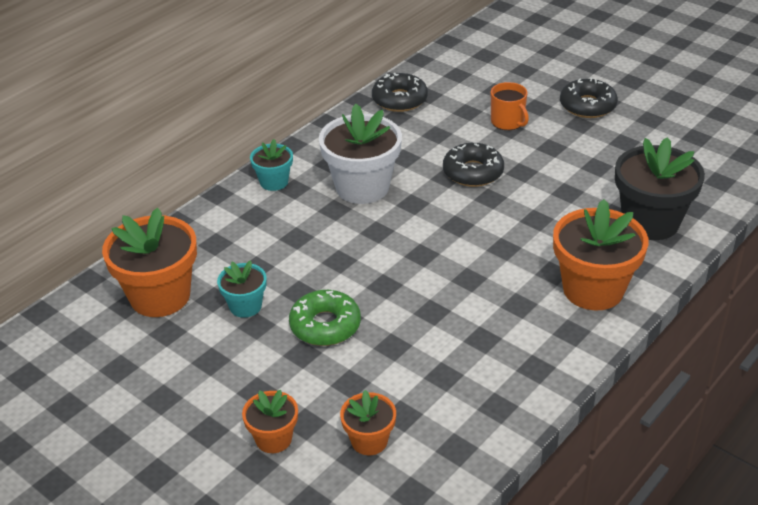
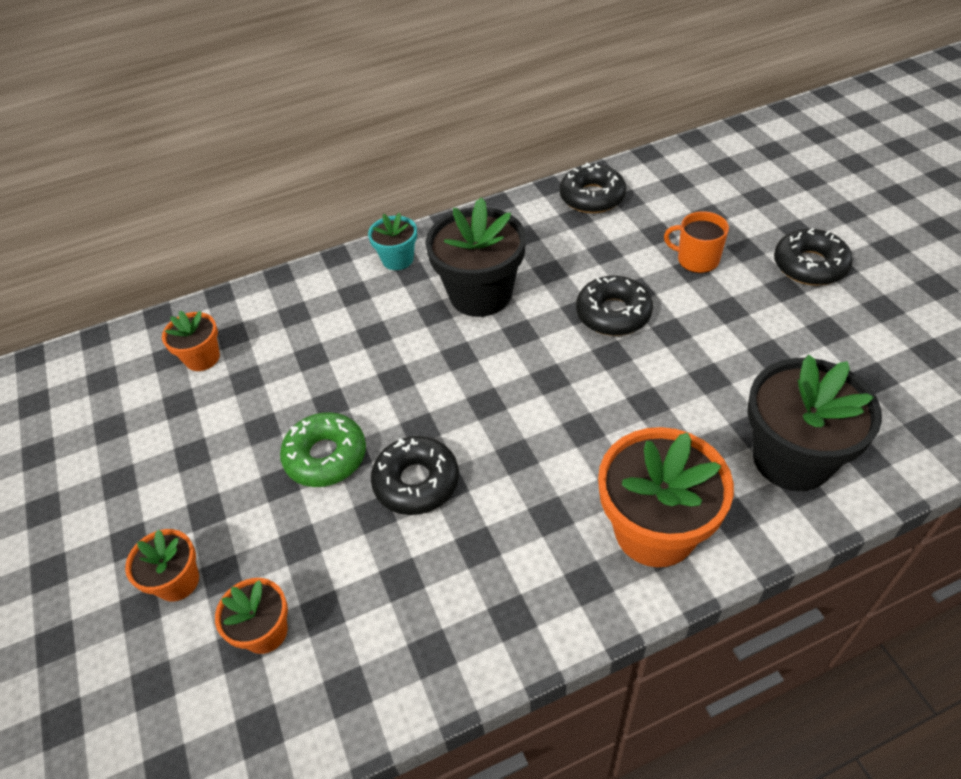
camera: 30 degrees right, 10 degrees up
orange flower pot [102,208,197,317] -> orange flower pot [162,311,220,371], size x0.53
turquoise flower pot [217,260,267,318] -> none
white flower pot [319,104,402,204] -> black flower pot [425,197,526,317]
orange mug [491,82,529,130] -> orange mug turned 120 degrees clockwise [664,211,729,273]
none -> black donut [371,436,459,515]

